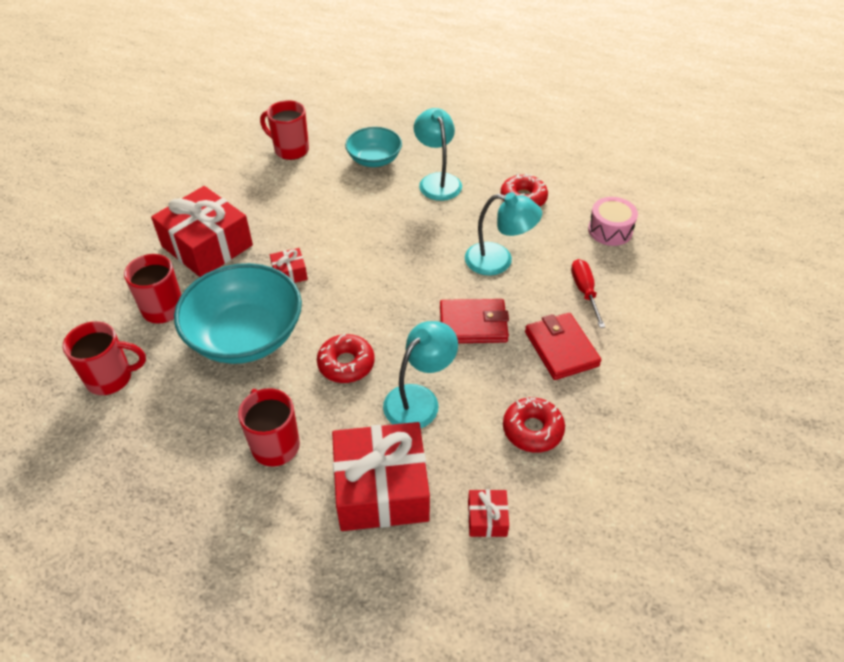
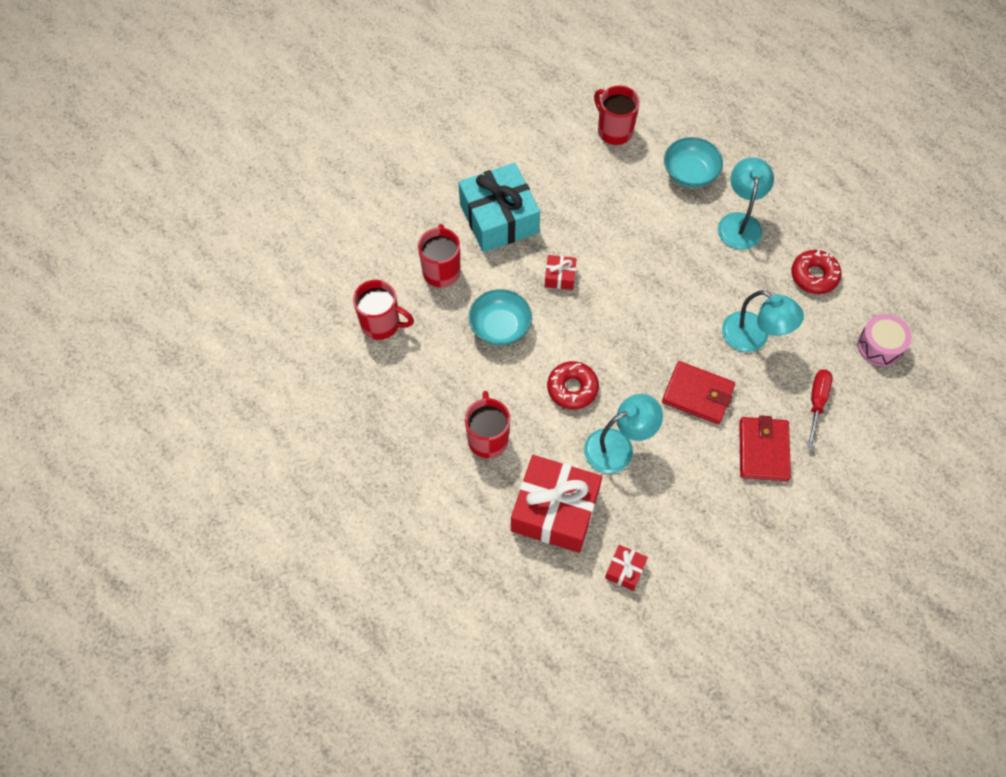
camera: 25 degrees right, 15 degrees up
red gift [151,186,253,277] -> turquoise gift [458,163,540,252]
turquoise bowl [174,263,302,364] -> turquoise bowl [469,289,532,346], size x0.57
red donut [503,397,565,453] -> none

